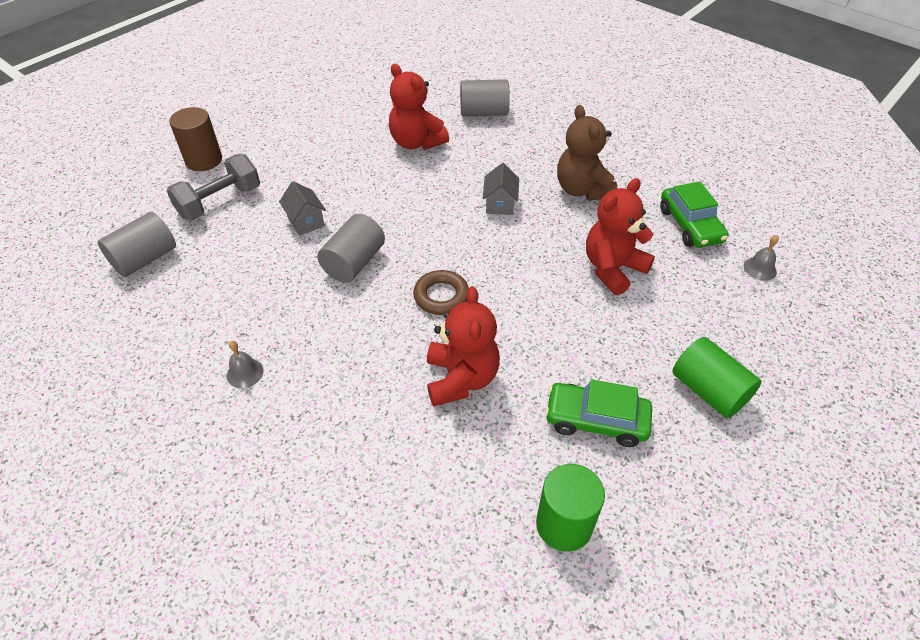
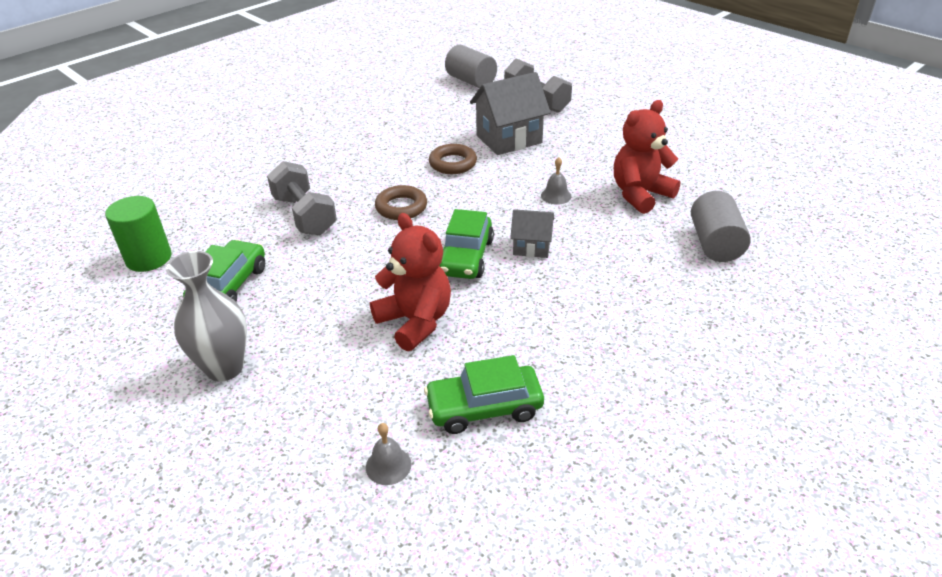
camera: 95 degrees right, 10 degrees down
brown cylinder [169,107,222,171] -> none
grey bell [227,341,263,388] -> grey bell moved to [541,157,572,205]
grey house [279,181,326,236] -> grey house [470,72,551,155], size x1.82
grey cylinder [317,214,385,283] -> brown ring [429,144,477,174]
red teddy bear [427,286,500,406] -> grey dumbbell [267,161,337,235]
brown teddy bear [557,105,618,200] -> none
green cylinder [672,337,762,418] -> grey vase [166,251,247,382]
none -> green car [439,209,494,279]

